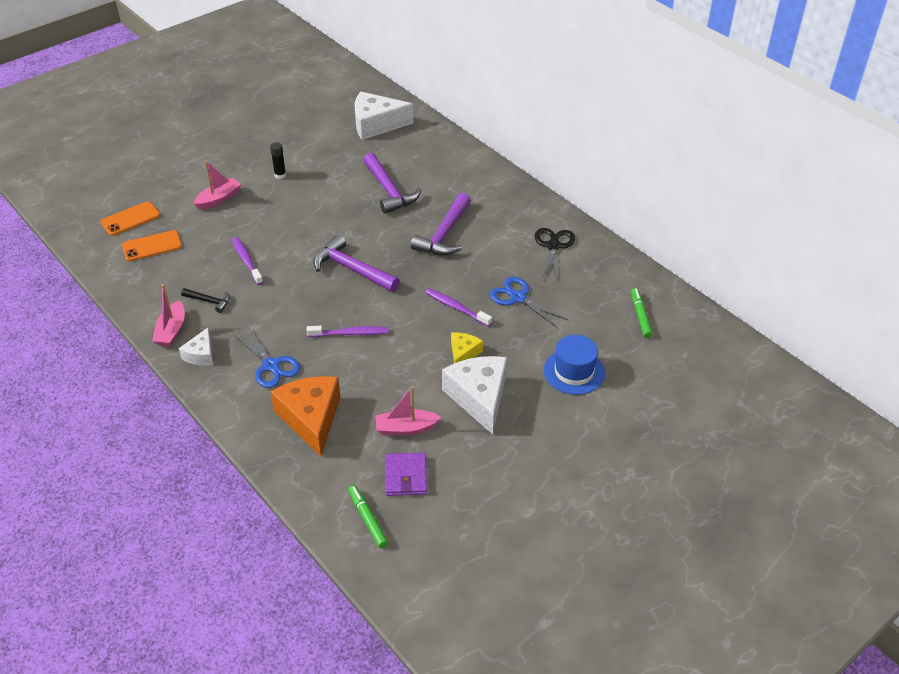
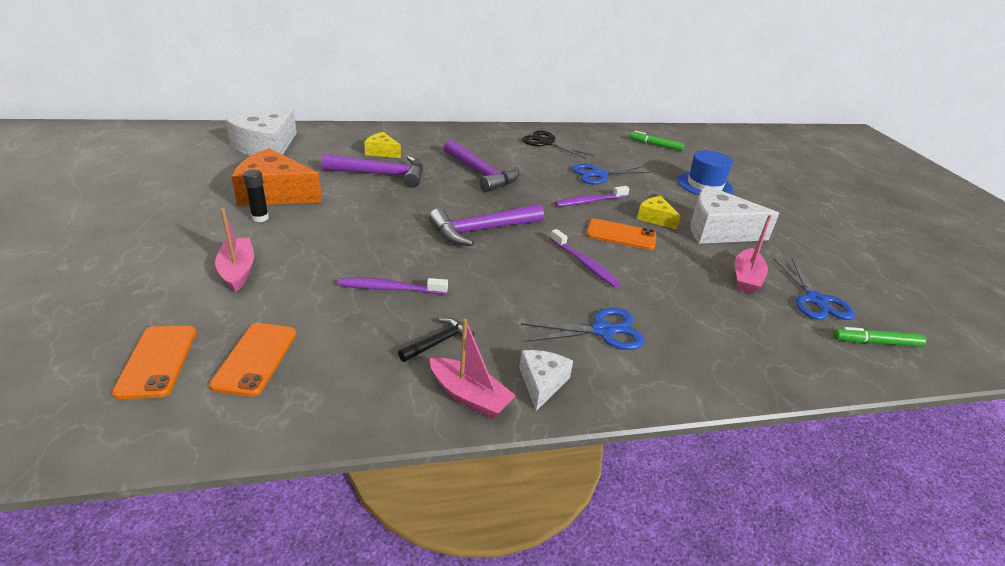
camera: 65 degrees left, 10 degrees down
white cheese [179,328,213,366] -> white cheese turned 120 degrees counterclockwise [519,350,573,411]
orange cheese [270,376,341,456] -> orange cheese moved to [231,148,322,206]
purple toothbrush [306,326,388,337] -> purple toothbrush turned 120 degrees clockwise [550,229,620,288]
purple wallet [385,453,427,496] -> blue scissors [773,258,855,320]
none -> yellow cheese [364,132,401,158]
none -> orange phone [586,219,656,250]

